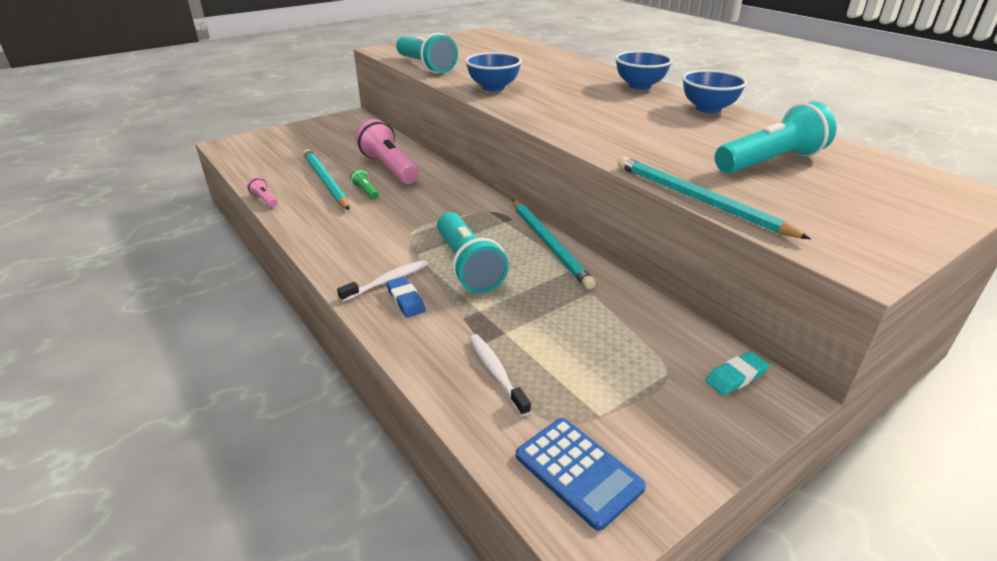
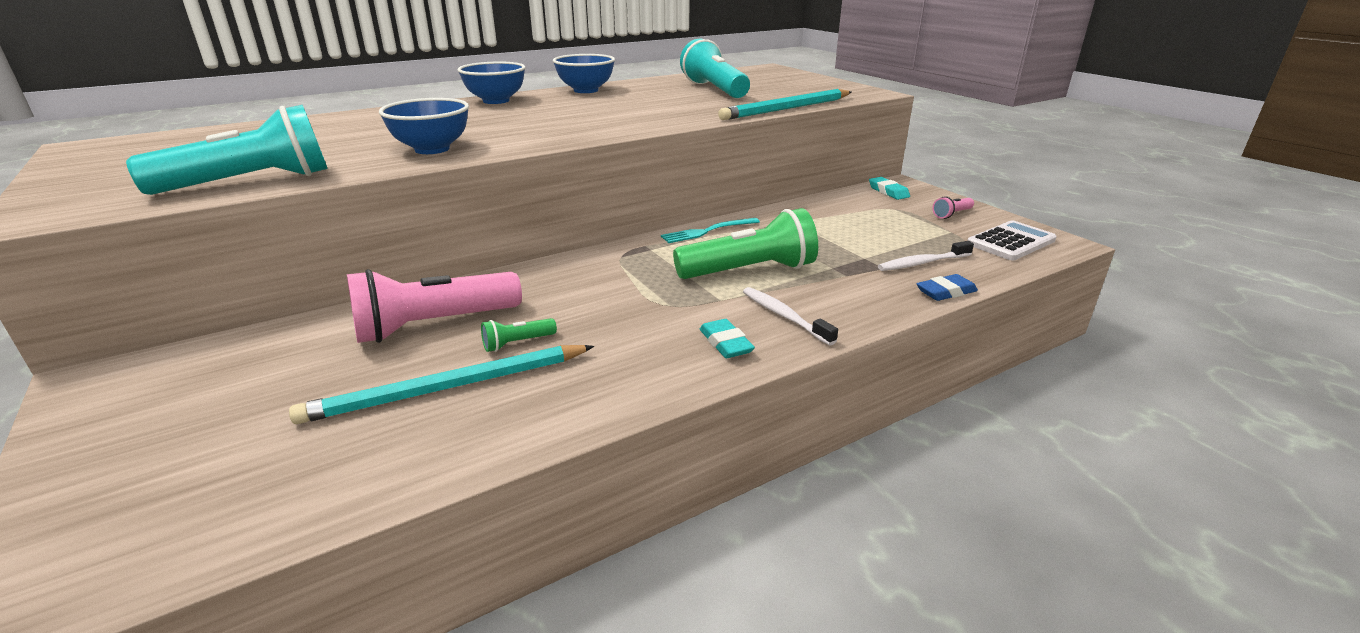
camera: 85 degrees left, 5 degrees down
pink flashlight [247,177,278,207] -> pink flashlight moved to [932,196,974,219]
blue eraser [386,277,426,317] -> blue eraser moved to [917,274,978,301]
turquoise flashlight [437,212,509,293] -> green flashlight [673,208,818,279]
turquoise pencil [512,200,596,289] -> turquoise fork [661,218,760,243]
blue calculator [516,418,646,531] -> white calculator [967,220,1057,261]
none -> turquoise eraser [700,319,755,358]

